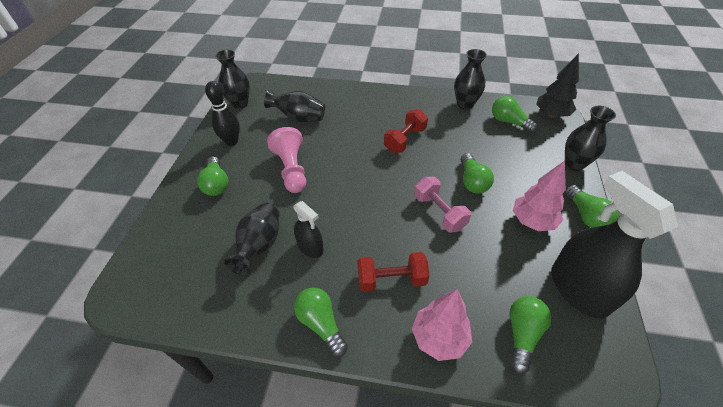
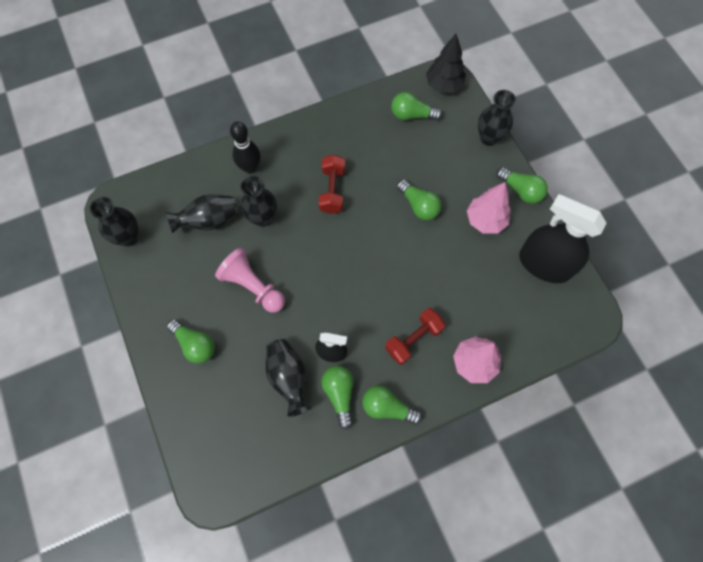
camera: 35 degrees left, 20 degrees up
black bowling pin [205,81,240,146] -> black bowling pin moved to [230,122,261,174]
pink dumbbell [414,177,471,233] -> none
black vase [454,49,487,110] -> black vase moved to [240,176,277,227]
green light bulb [509,296,551,374] -> green light bulb moved to [321,366,354,430]

